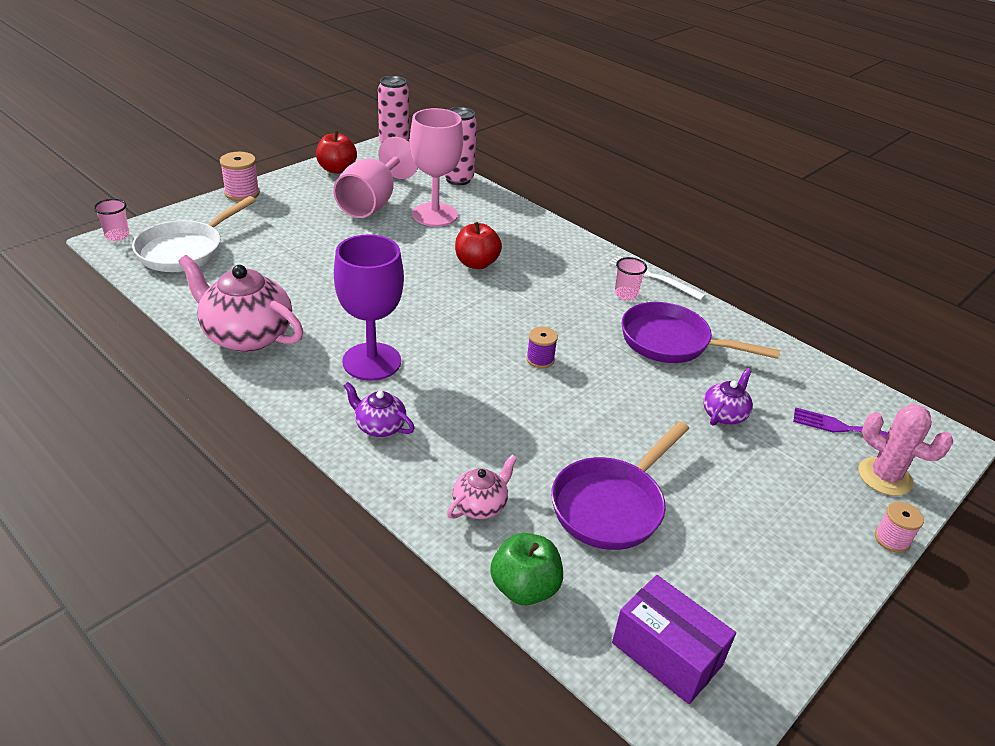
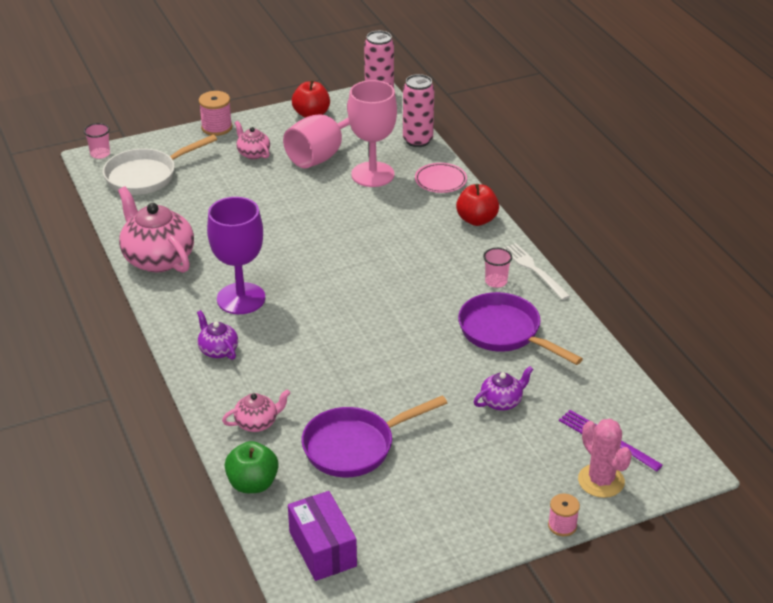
camera: 25 degrees right, 0 degrees up
red apple [455,222,502,269] -> red apple moved to [456,184,499,226]
purple spool [526,327,558,368] -> none
none -> pink teapot [235,121,270,159]
none -> pink plate [415,163,467,193]

